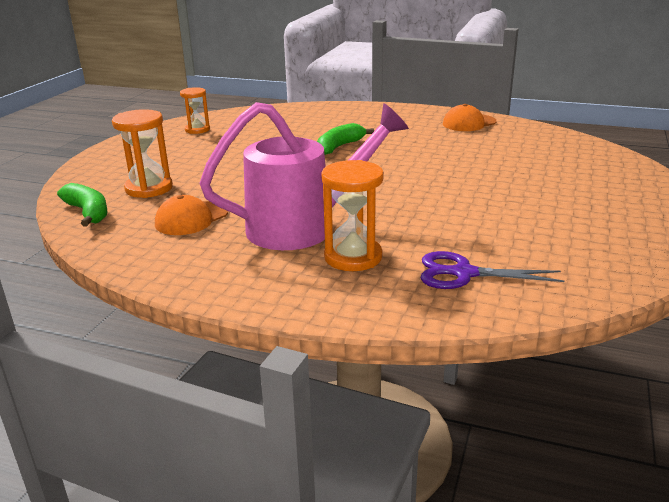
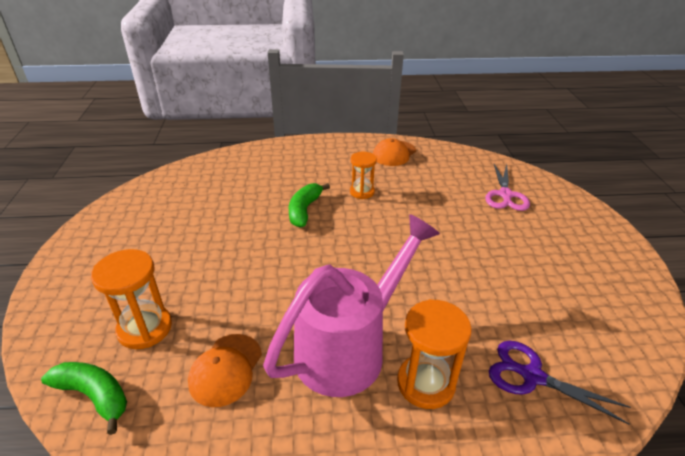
camera: 25 degrees left, 10 degrees up
orange hourglass [180,87,210,134] -> orange hourglass moved to [350,152,377,199]
purple scissors [421,251,564,289] -> purple scissors turned 45 degrees clockwise [489,341,631,425]
none -> pink scissors [485,164,530,211]

